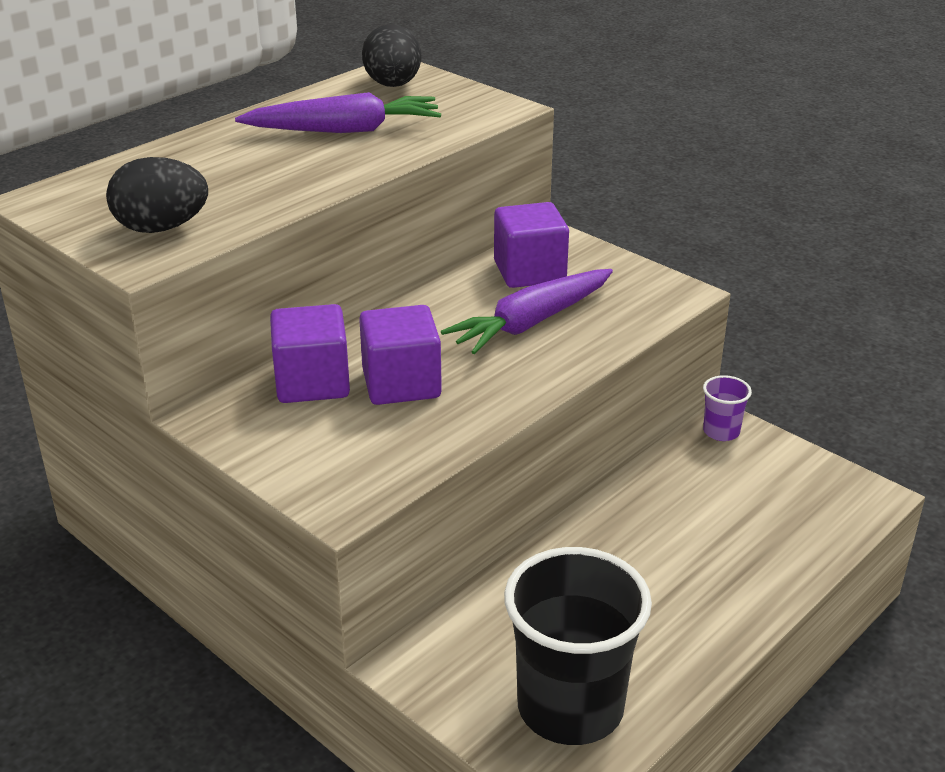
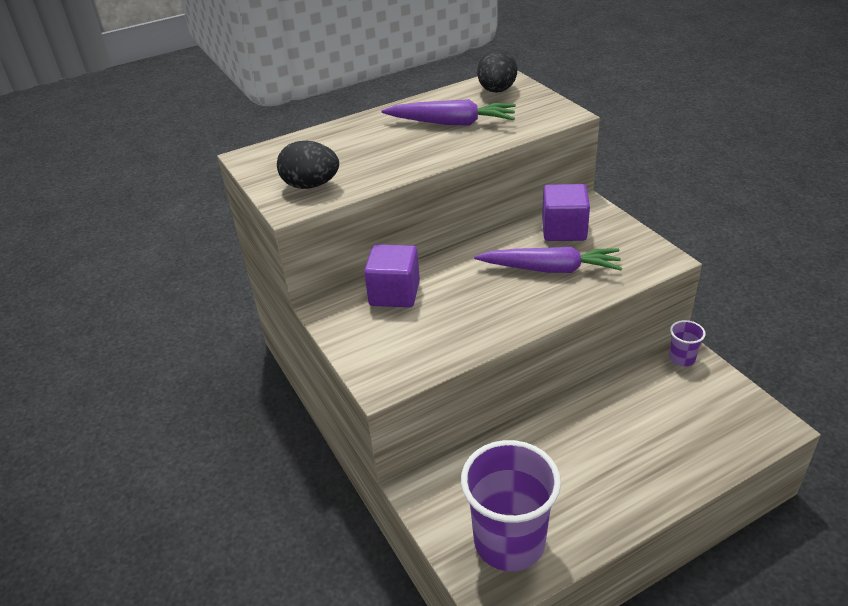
camera: 20 degrees right, 5 degrees up
purple cube [359,305,442,405] -> none
purple carrot [441,269,613,354] -> purple carrot turned 150 degrees counterclockwise [474,247,622,273]
black cup [504,547,652,745] -> purple cup [461,440,561,571]

